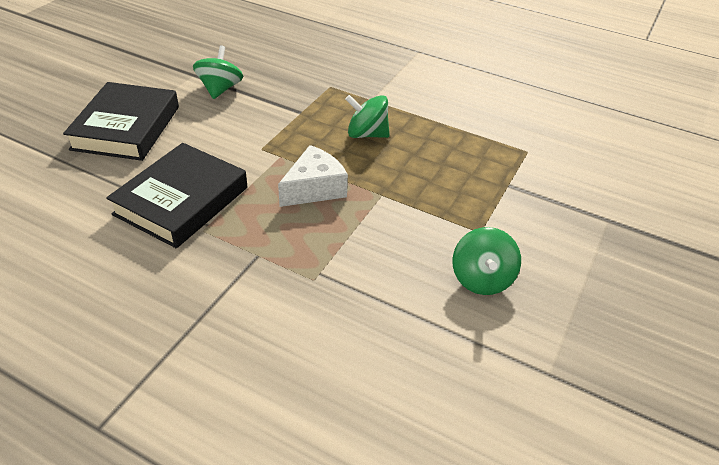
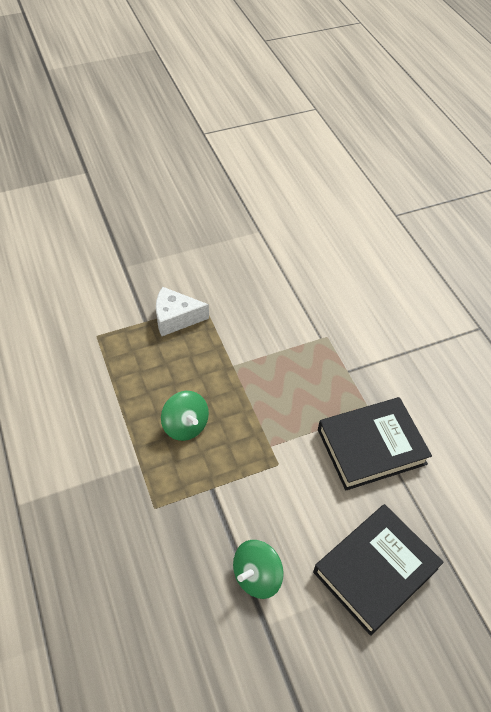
camera: 140 degrees left, 10 degrees up
white cheese [278,145,348,207] -> white cheese moved to [156,287,209,336]
green spinning top [452,227,521,295] -> none

